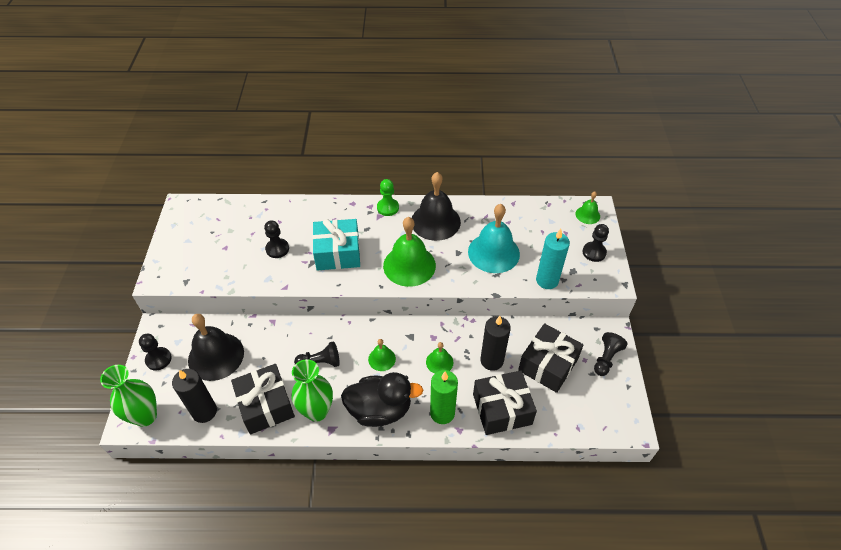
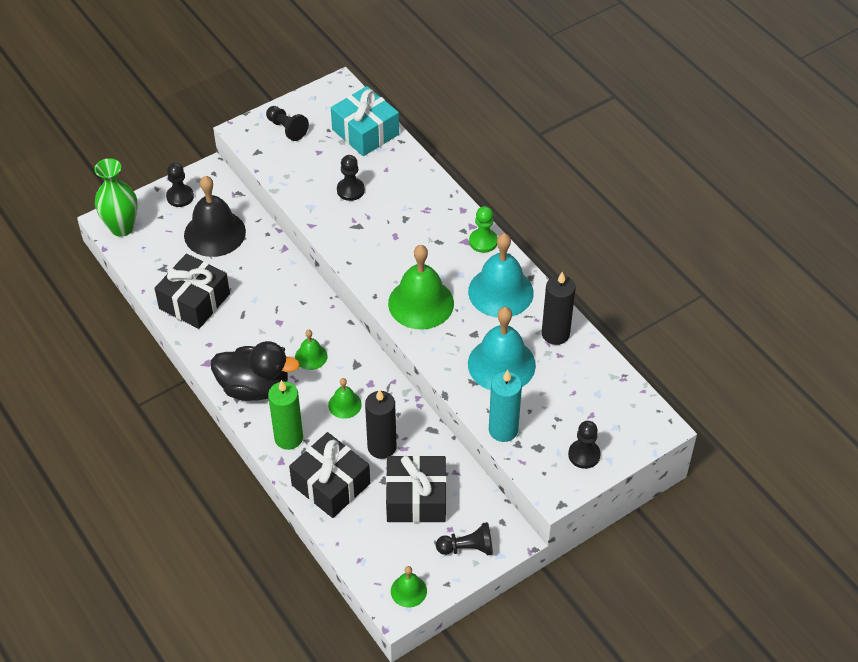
camera: 55 degrees right, 0 degrees up
black candle [172,369,217,423] -> black candle moved to [542,272,575,345]
green vase [292,359,333,422] -> none
black pawn [294,341,340,367] -> black pawn moved to [266,106,309,141]
turquoise gift [312,219,360,270] -> turquoise gift moved to [331,86,399,156]
black duck [341,372,423,427] -> black duck turned 45 degrees counterclockwise [211,341,300,401]
black bell [412,172,461,241] -> turquoise bell [468,233,534,318]
green bell [575,192,600,224] -> green bell moved to [391,566,427,608]

